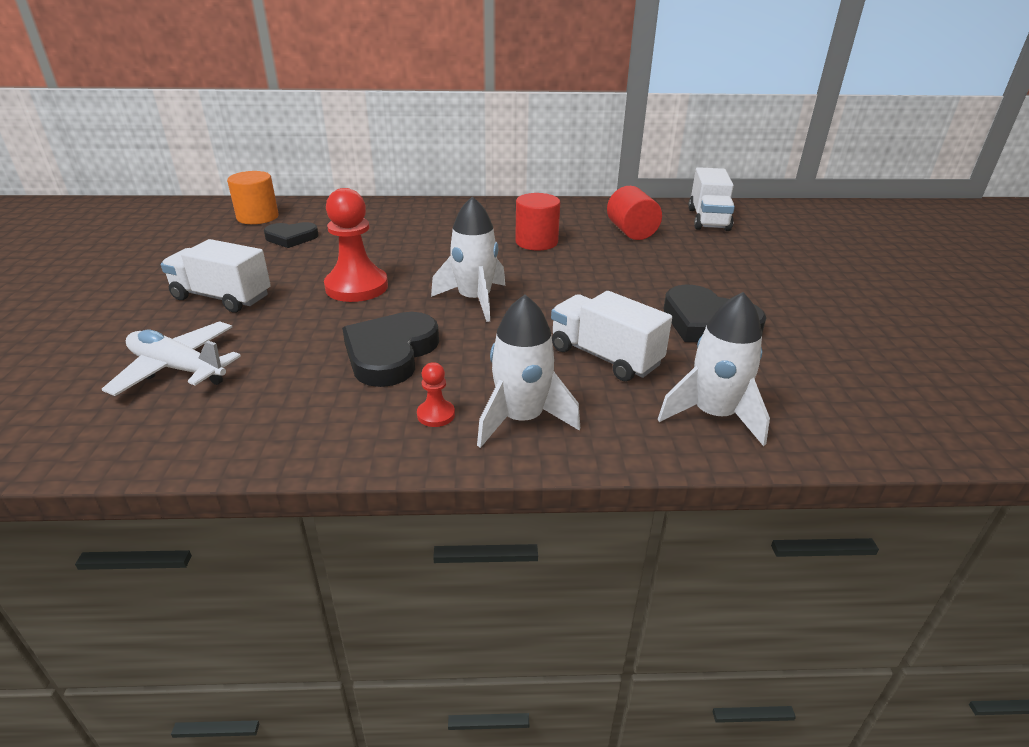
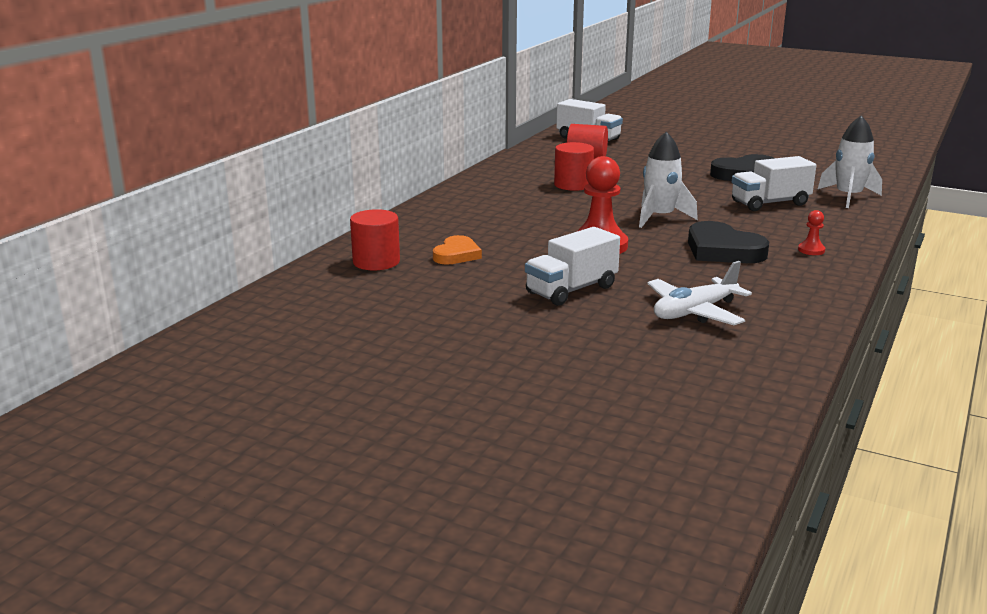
camera: 60 degrees left, 10 degrees down
orange cylinder [227,171,278,224] -> red cylinder [350,209,400,270]
black heart [264,222,319,248] -> orange heart [433,235,482,265]
white rocket [477,295,580,448] -> none

